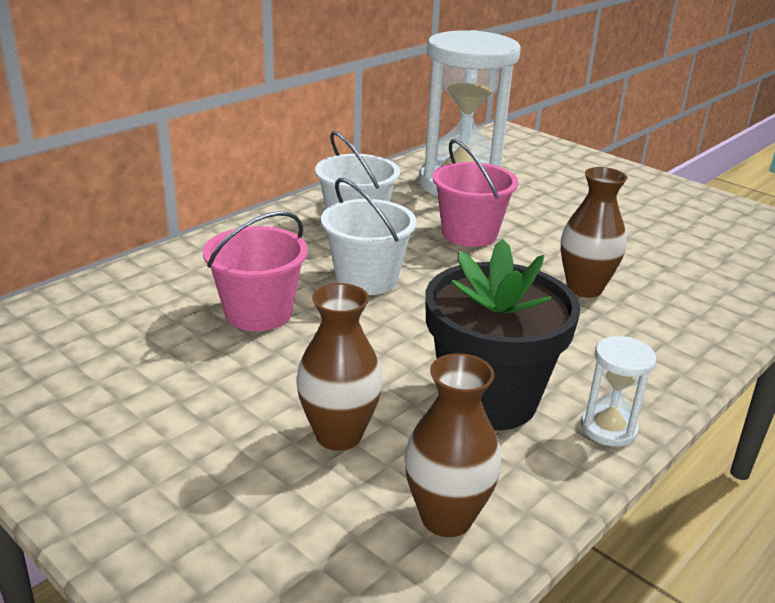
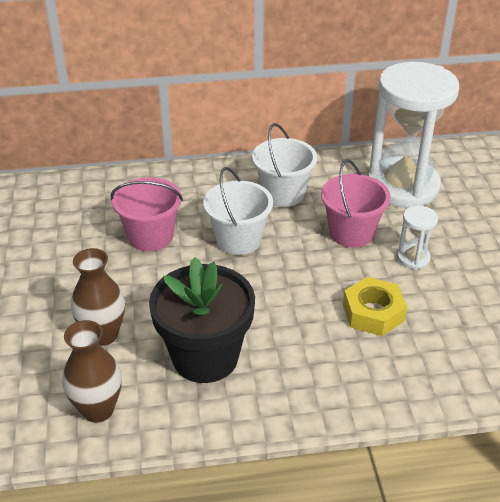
camera: 40 degrees right, 10 degrees up
brown vase [561,167,627,298] -> yellow nut [343,277,407,336]
white hourglass [581,336,656,446] -> white hourglass moved to [397,206,438,269]

